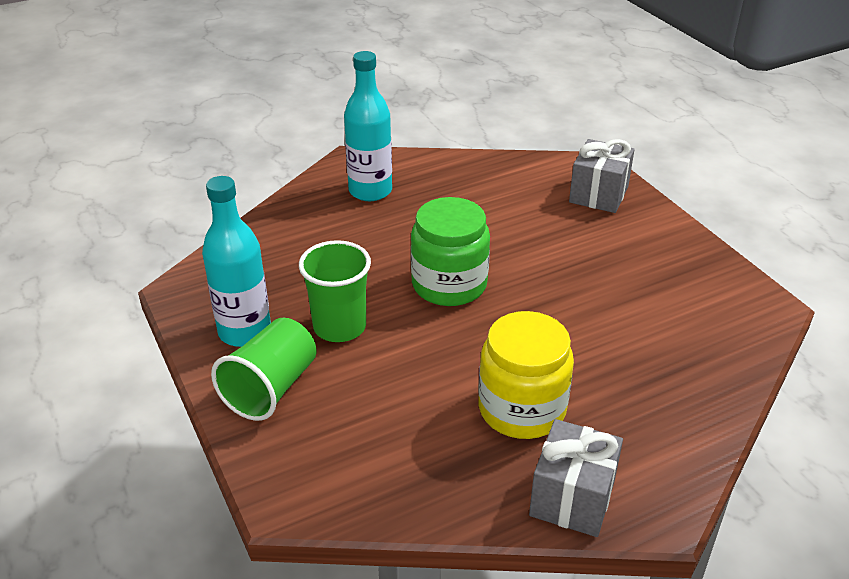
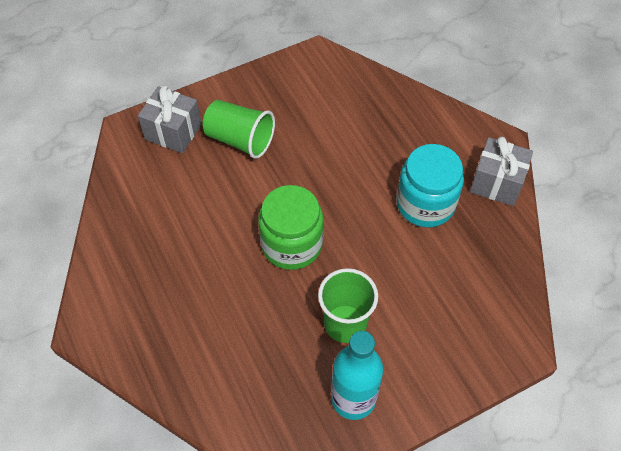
camera: 90 degrees left, 20 degrees up
green cup [211,317,316,421] -> green cup moved to [203,100,275,159]
turquoise bottle [344,51,392,201] -> none
yellow jar [478,311,574,439] -> turquoise jar [396,144,464,227]

